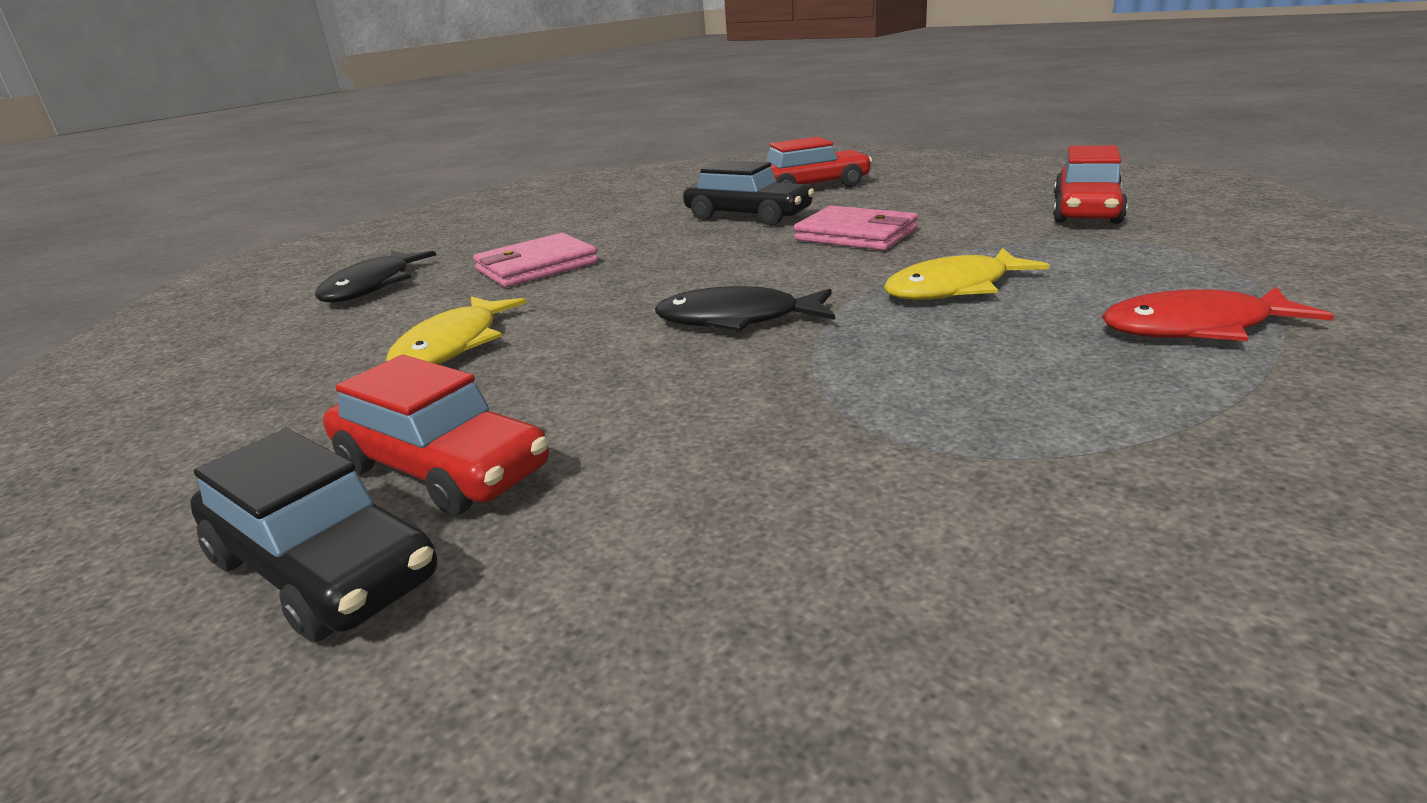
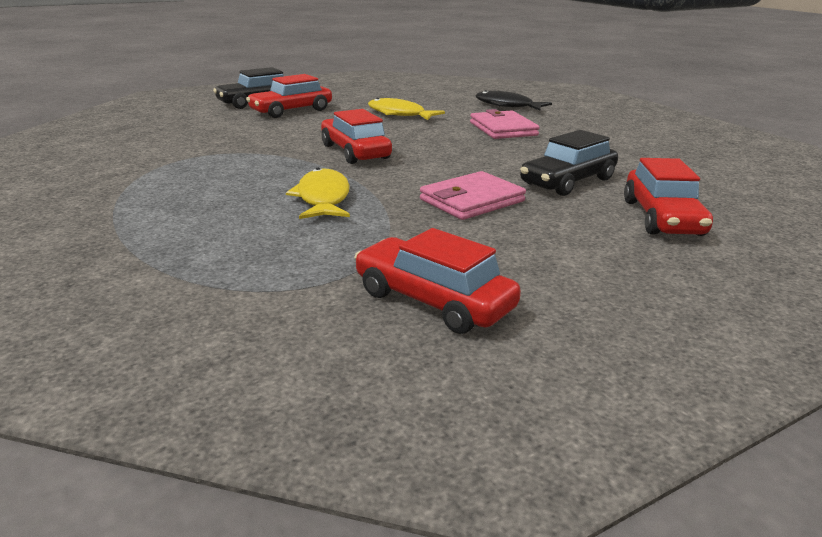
camera: 105 degrees right, 0 degrees up
black fish [655,286,835,332] -> red car [321,109,392,164]
red fish [1102,287,1334,341] -> none

